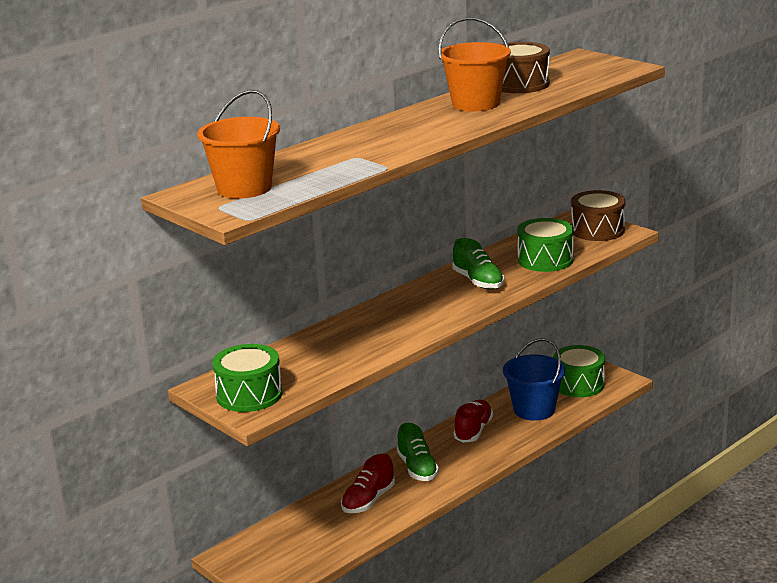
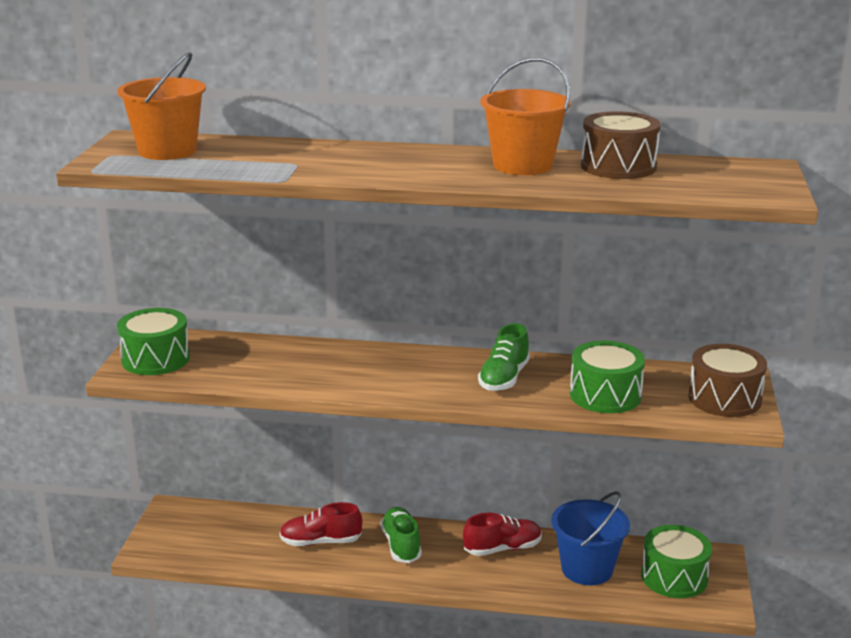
camera: 50 degrees right, 0 degrees up
green shoe [397,423,439,481] -> green shoe turned 135 degrees clockwise [381,507,422,563]

